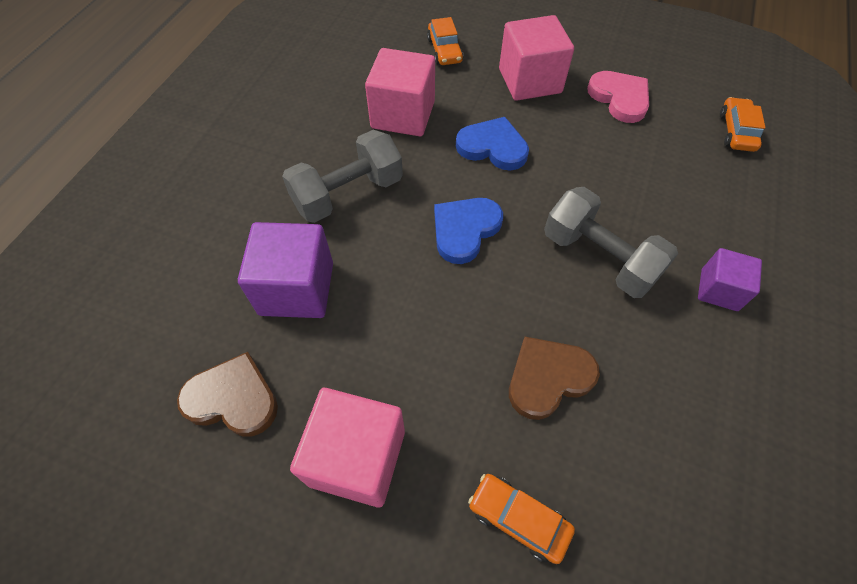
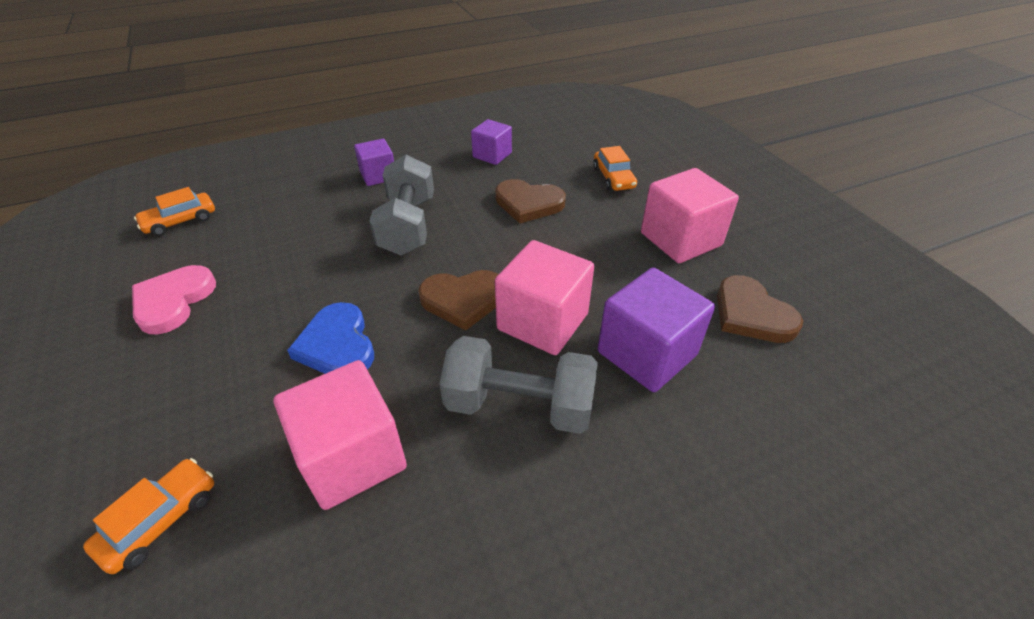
camera: 135 degrees left, 15 degrees down
blue heart [434,198,503,264] -> brown heart [418,270,498,331]
pink cube [499,15,574,101] -> pink cube moved to [495,240,594,355]
none -> purple cube [471,119,512,165]

